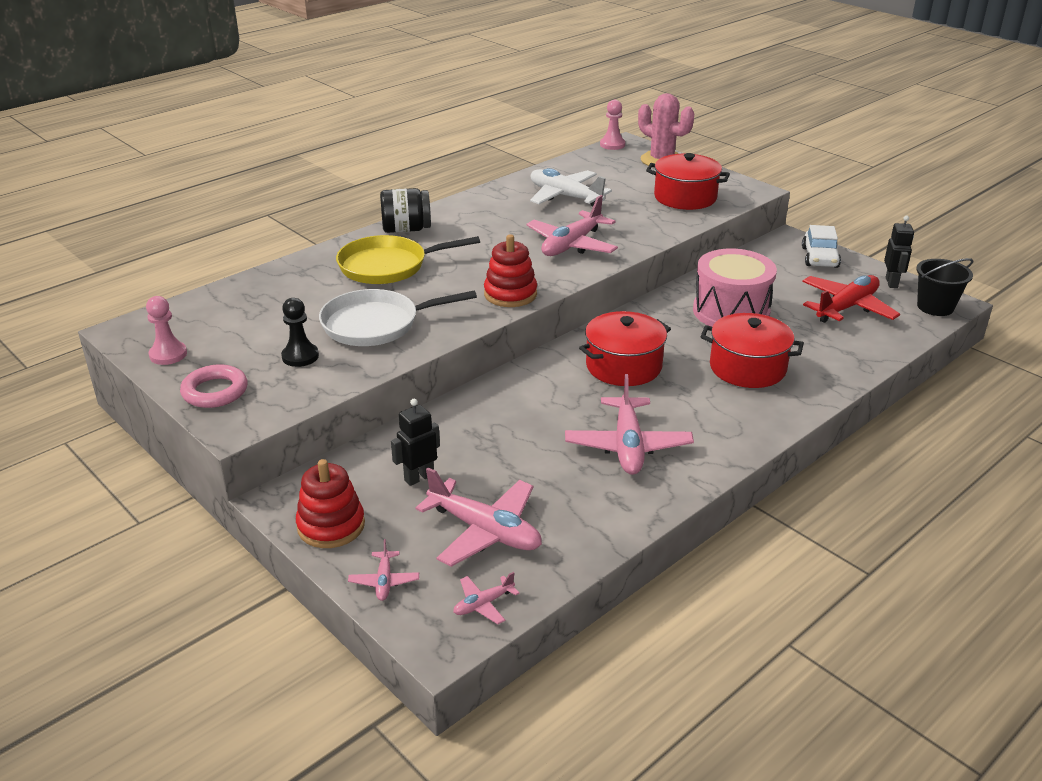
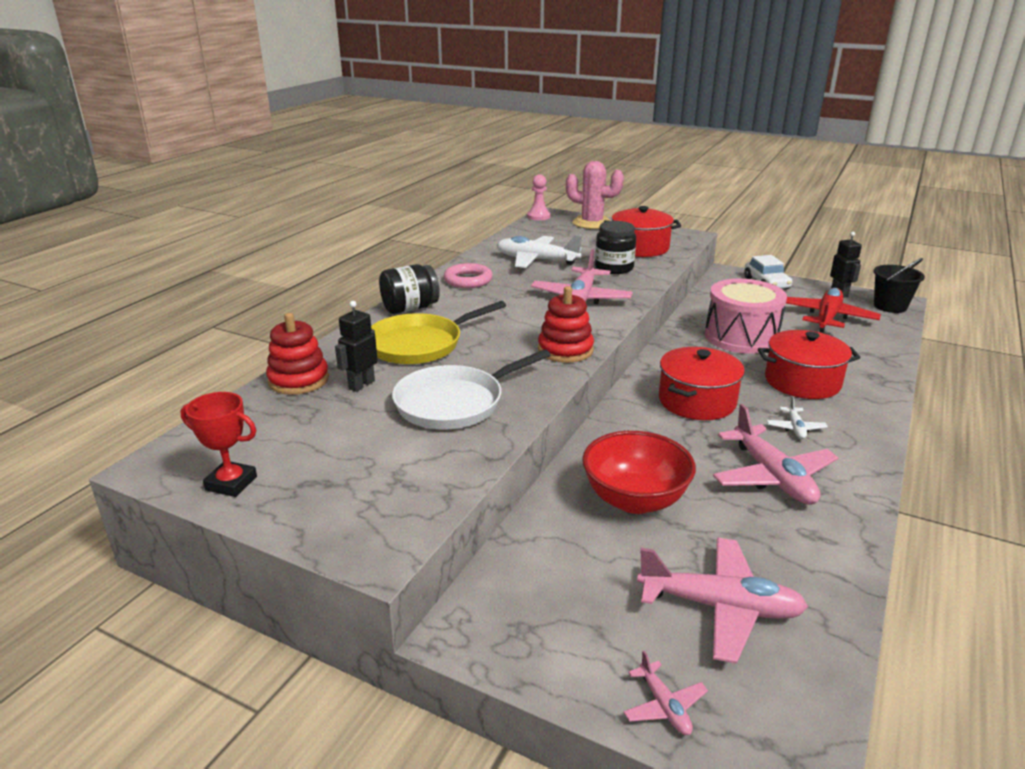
camera: 20 degrees left, 5 degrees down
pink pawn [146,296,187,365] -> red trophy [180,392,257,497]
pink ring [180,364,248,408] -> pink ring moved to [444,263,493,288]
black pawn [281,298,319,367] -> none
red stacking toy [296,459,365,548] -> red stacking toy moved to [266,313,329,395]
black robot [391,399,440,486] -> black robot moved to [335,301,378,392]
pink plane [453,572,519,624] -> none
none -> red bowl [582,431,696,514]
none -> black jar [595,221,636,274]
none -> white plane [767,396,828,439]

